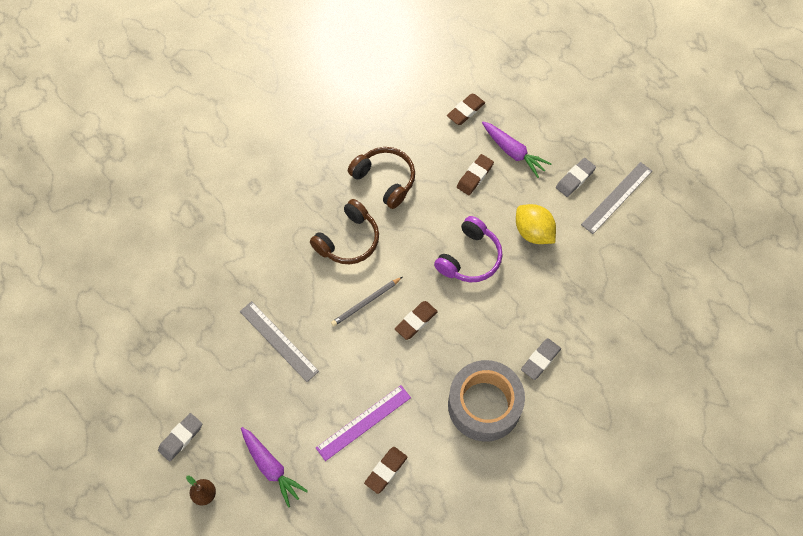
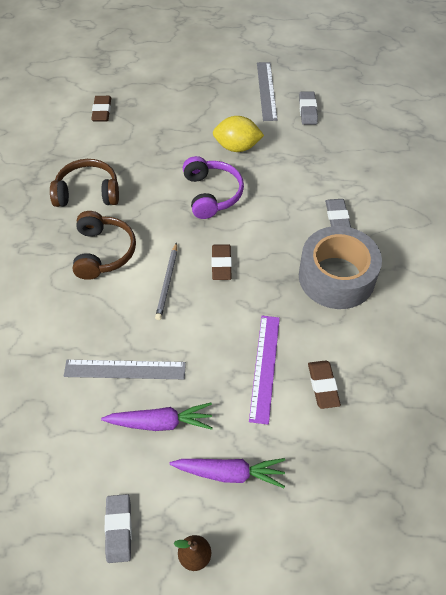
camera: 45 degrees left, 10 degrees down
brown eraser [457,154,494,195] -> none
purple carrot [482,122,551,178] -> purple carrot moved to [101,403,213,431]
grey eraser [556,158,596,197] -> grey eraser moved to [299,92,318,125]

